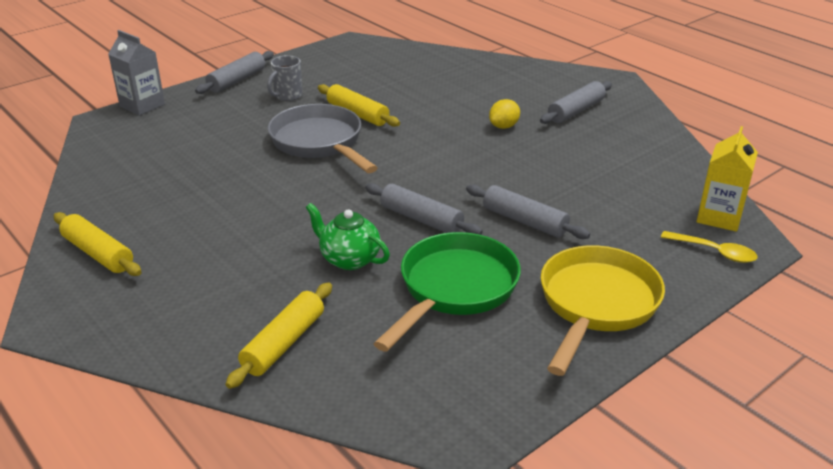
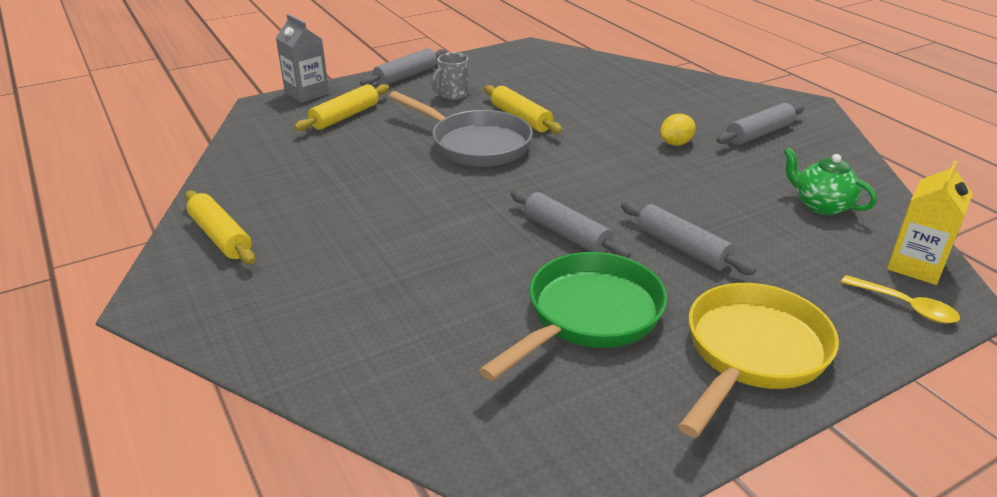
camera: 10 degrees right, 0 degrees up
yellow rolling pin [226,282,332,389] -> yellow rolling pin moved to [294,84,389,131]
grey pan [268,104,378,173] -> grey pan turned 150 degrees clockwise [388,91,533,167]
green teapot [306,203,390,270] -> green teapot moved to [784,147,877,215]

